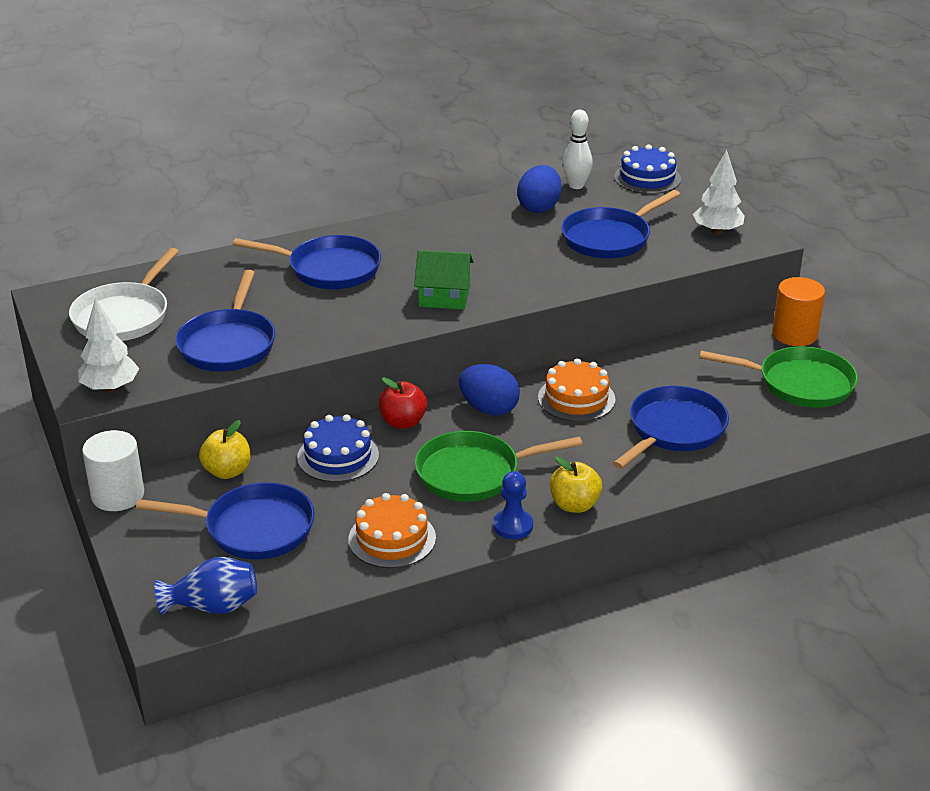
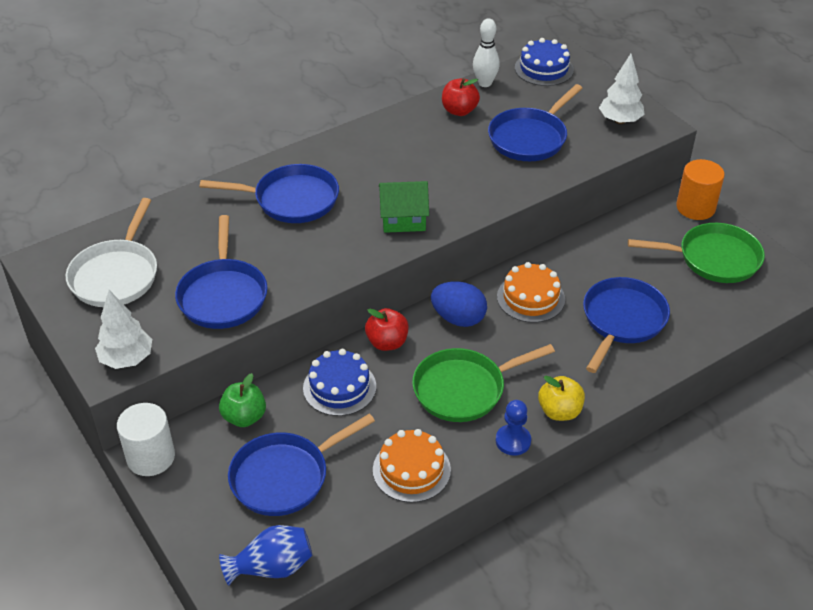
camera: 10 degrees left, 10 degrees up
blue pan [136,482,315,559] -> blue pan turned 150 degrees clockwise [228,414,375,516]
yellow apple [199,420,251,479] -> green apple [219,373,266,427]
blue egg [517,165,562,213] -> red apple [442,78,480,116]

